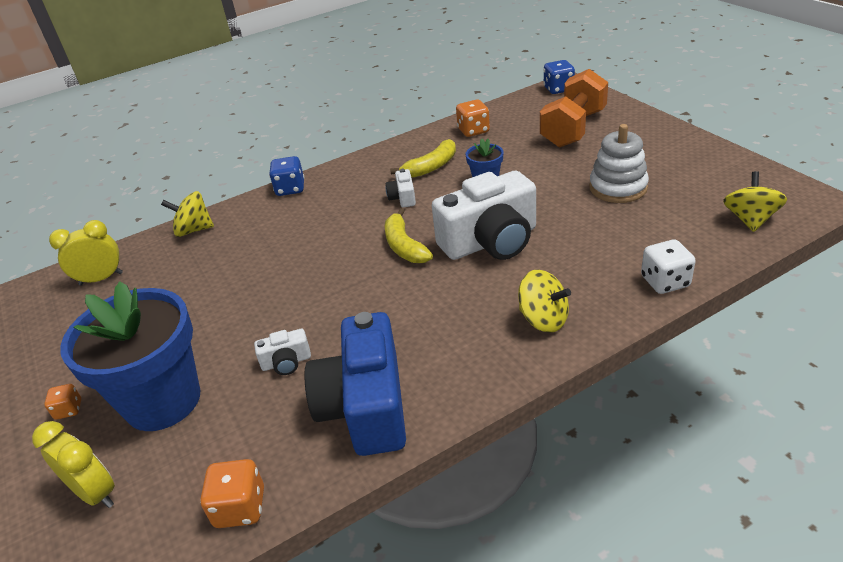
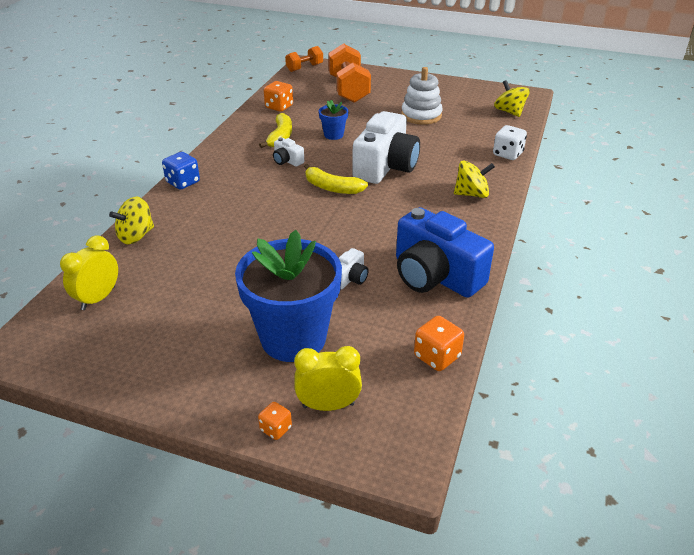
camera: 45 degrees left, 0 degrees up
orange dice [44,384,81,420] -> orange dice moved to [258,402,292,440]
blue dice [543,60,575,94] -> orange dumbbell [285,46,323,72]

